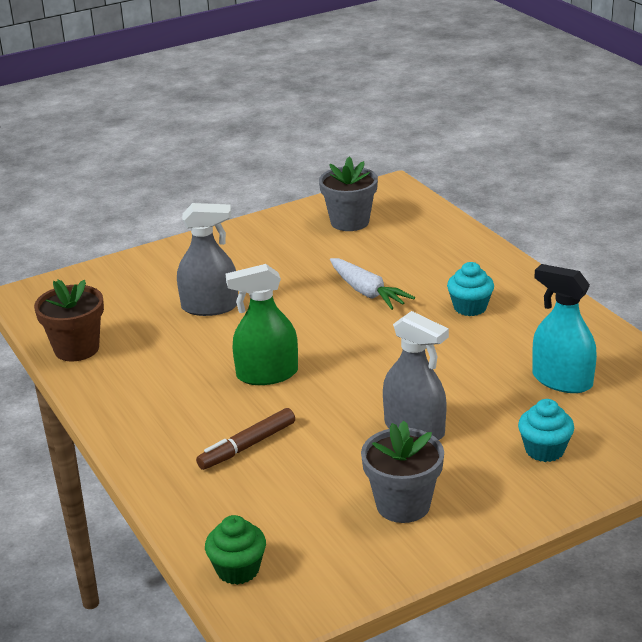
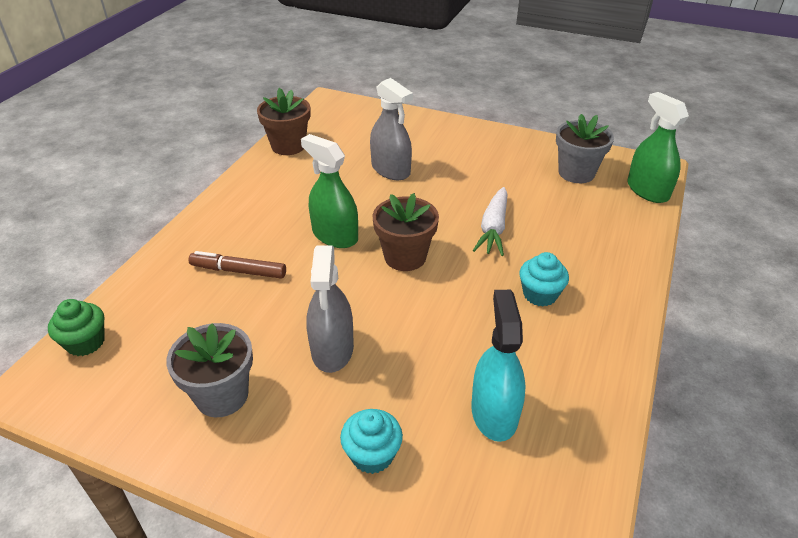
camera: 50 degrees right, 10 degrees up
none -> brown flower pot [373,193,439,271]
none -> green spray bottle [627,92,689,203]

